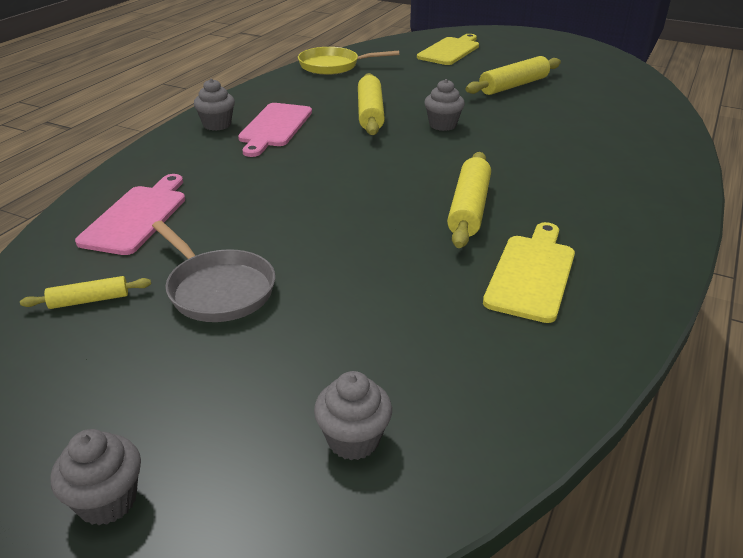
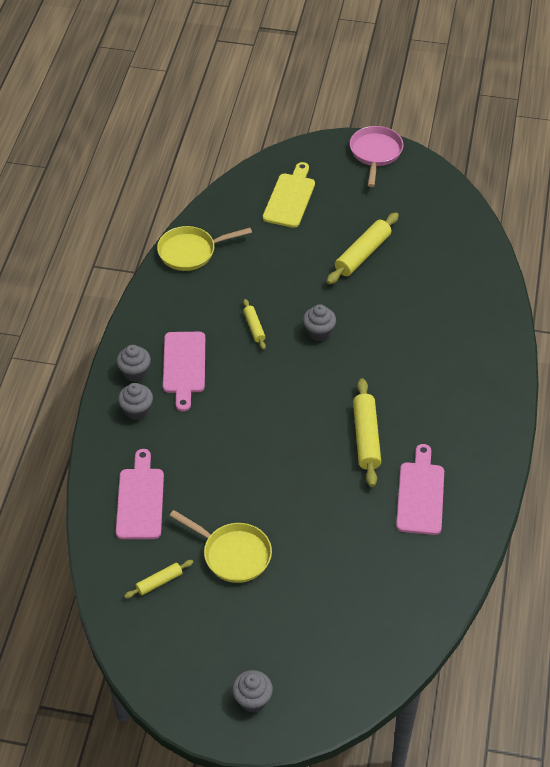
camera: 15 degrees left, 15 degrees up
grey pan [152,221,275,322] -> yellow pan [169,510,272,583]
grey cupcake [314,371,392,460] -> grey cupcake moved to [118,383,153,420]
yellow rolling pin [358,73,385,135] -> yellow rolling pin [243,299,266,350], size x0.55
yellow cutting board [483,222,575,323] -> pink cutting board [396,444,444,535]
none -> pink pan [350,126,403,187]

